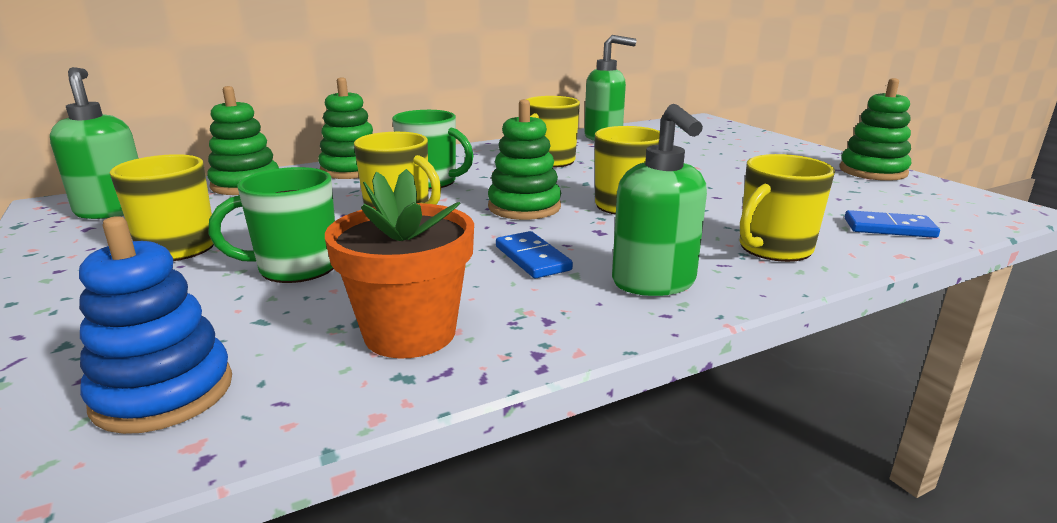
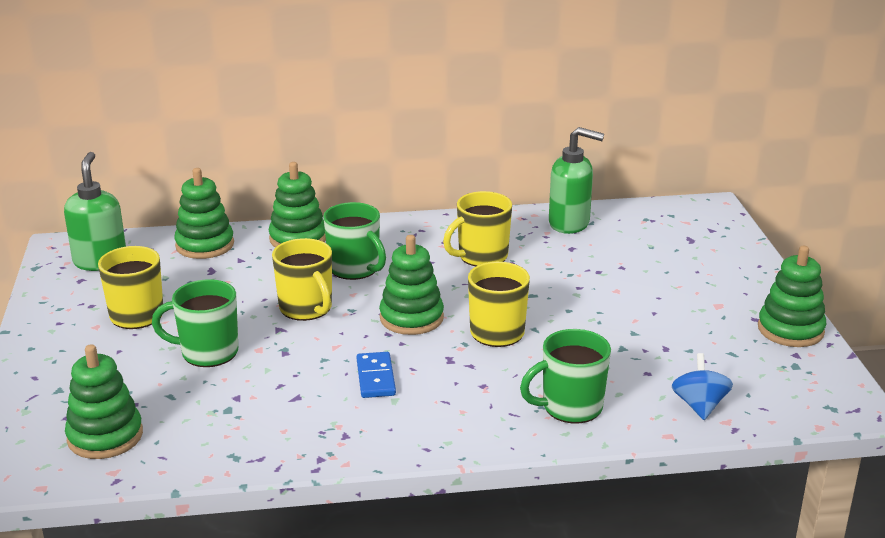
camera: 20 degrees right, 5 degrees up
blue stacking toy [79,216,232,434] -> green stacking toy [65,344,143,459]
orange flower pot [325,169,474,359] -> none
green soap dispenser [612,104,707,296] -> none
yellow mug [740,154,835,262] -> green mug [520,329,611,424]
blue domino [845,210,940,238] -> blue spinning top [672,353,733,420]

